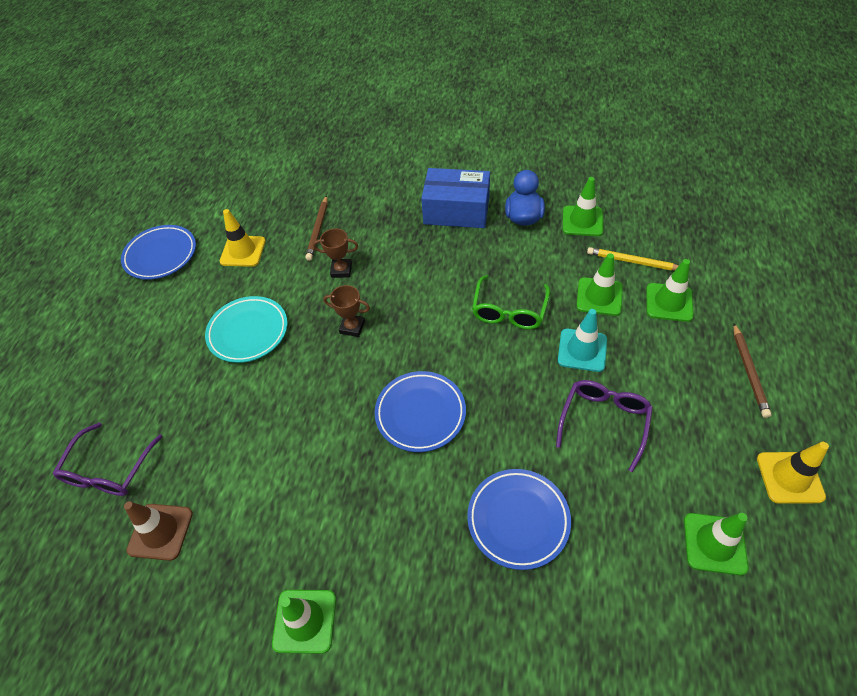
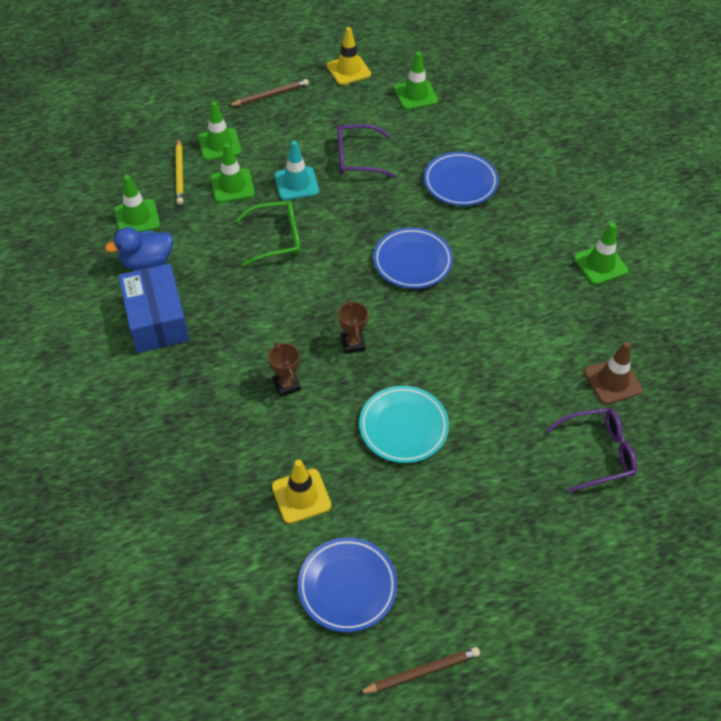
camera: 120 degrees left, 0 degrees up
brown pencil [305,196,327,261] -> brown pencil moved to [358,647,480,694]

